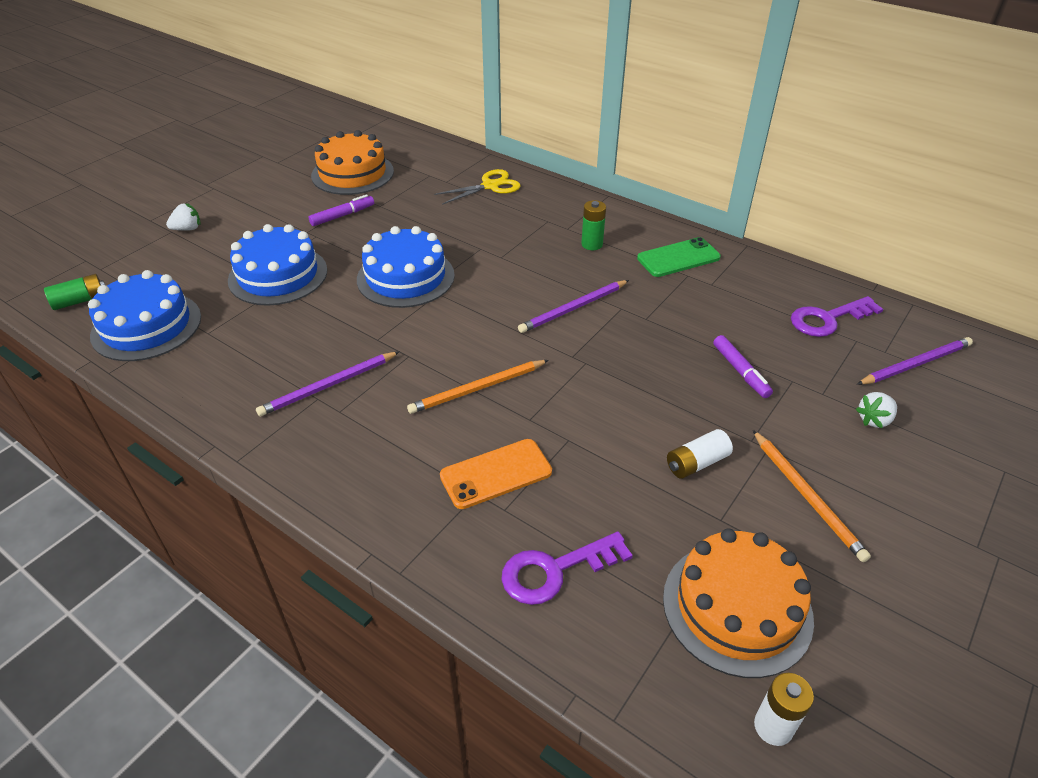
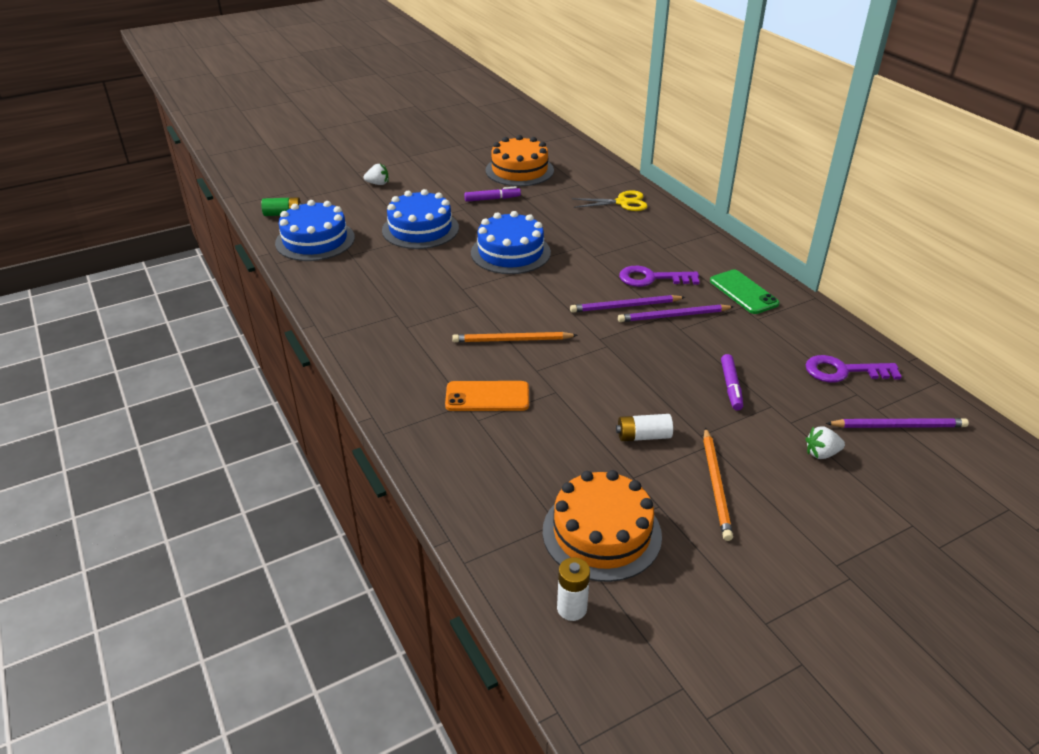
camera: 25 degrees right, 5 degrees down
purple pencil [256,351,400,416] -> purple pencil moved to [618,304,734,322]
purple key [501,532,633,605] -> purple key moved to [619,266,699,287]
green battery [581,200,606,250] -> none
green phone [637,237,721,277] -> green phone turned 60 degrees clockwise [710,270,780,314]

